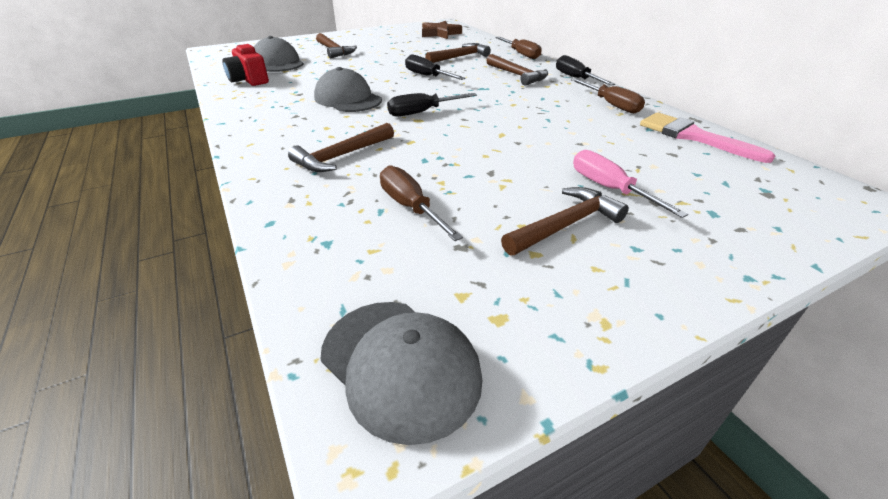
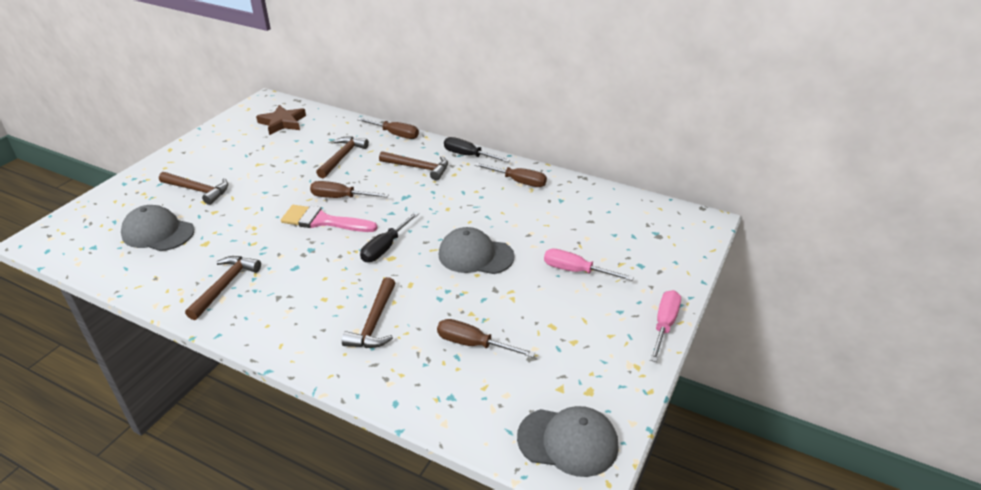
camera: 35 degrees left, 0 degrees up
red camera [222,44,269,86] -> none
grey cap [314,67,382,112] -> grey cap moved to [439,227,515,274]
black screwdriver [405,54,466,80] -> brown screwdriver [310,181,389,198]
brown hammer [501,187,629,255] -> brown hammer moved to [185,256,261,320]
pink brush [640,112,775,163] -> pink brush moved to [281,205,378,232]
none -> pink screwdriver [650,290,681,362]

